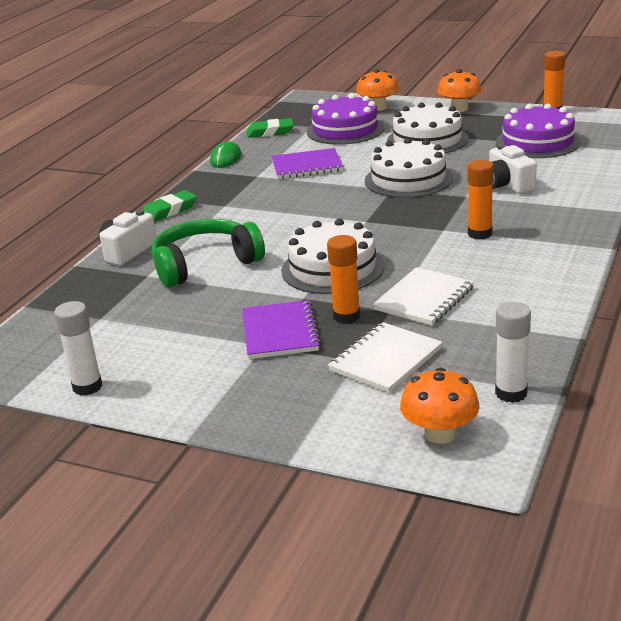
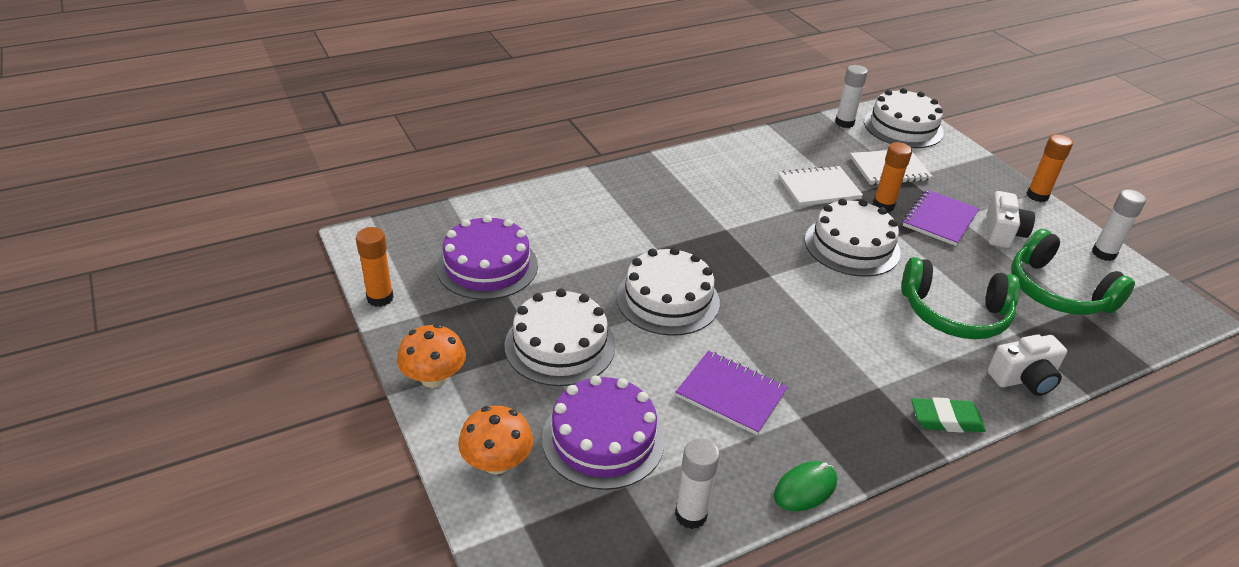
camera: 145 degrees left, 10 degrees up
green eraser [247,118,294,138] -> white glue stick [675,439,720,529]
orange mushroom [400,368,480,444] -> white cake [864,88,944,148]
orange glue stick [467,160,494,240] -> orange glue stick moved to [1027,134,1073,202]
white camera [489,144,537,194] -> white camera moved to [986,191,1035,248]
none -> green headphones [1011,229,1135,315]

